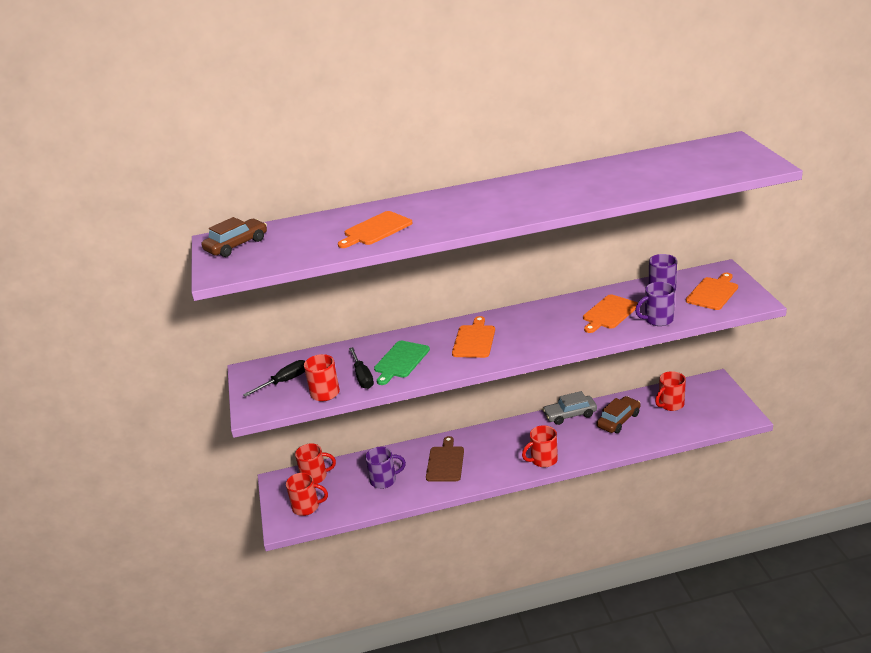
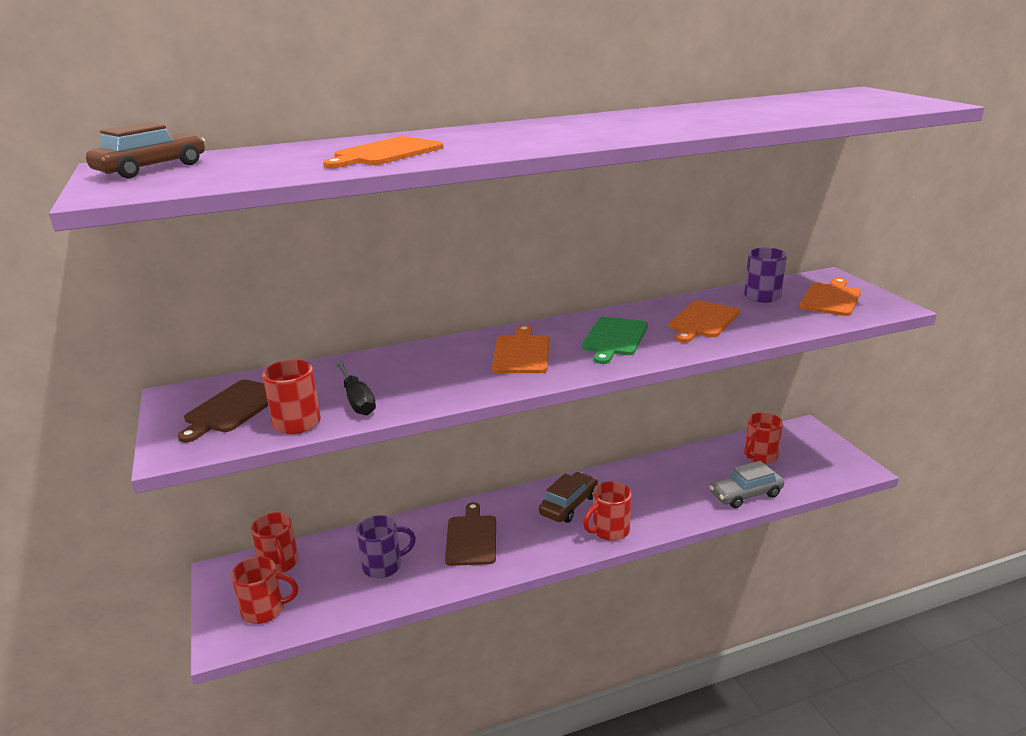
camera: 10 degrees left, 5 degrees down
black screwdriver [243,360,305,397] -> brown cutting board [178,380,268,443]
red mug [295,443,336,484] -> red mug turned 75 degrees clockwise [251,512,299,573]
green cutting board [374,341,430,385] -> green cutting board moved to [582,317,648,364]
grey car [542,391,597,425] -> grey car moved to [710,461,784,508]
brown car [597,396,640,433] -> brown car moved to [539,472,598,523]
purple mug [635,282,675,326] -> none

